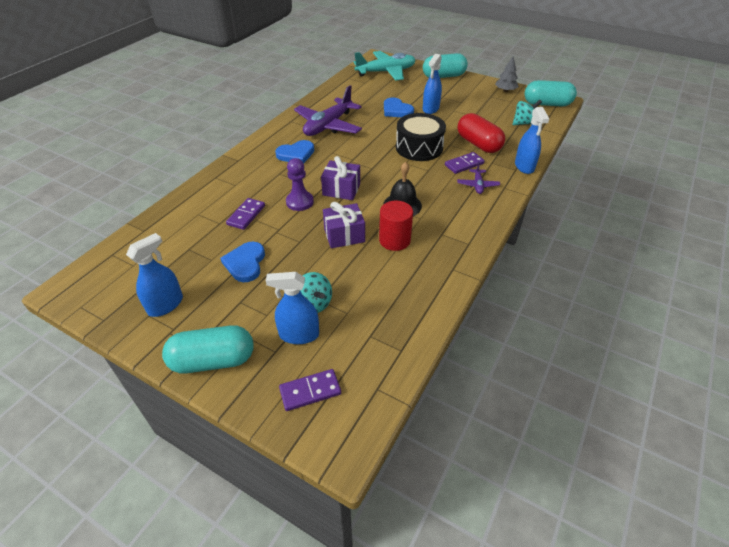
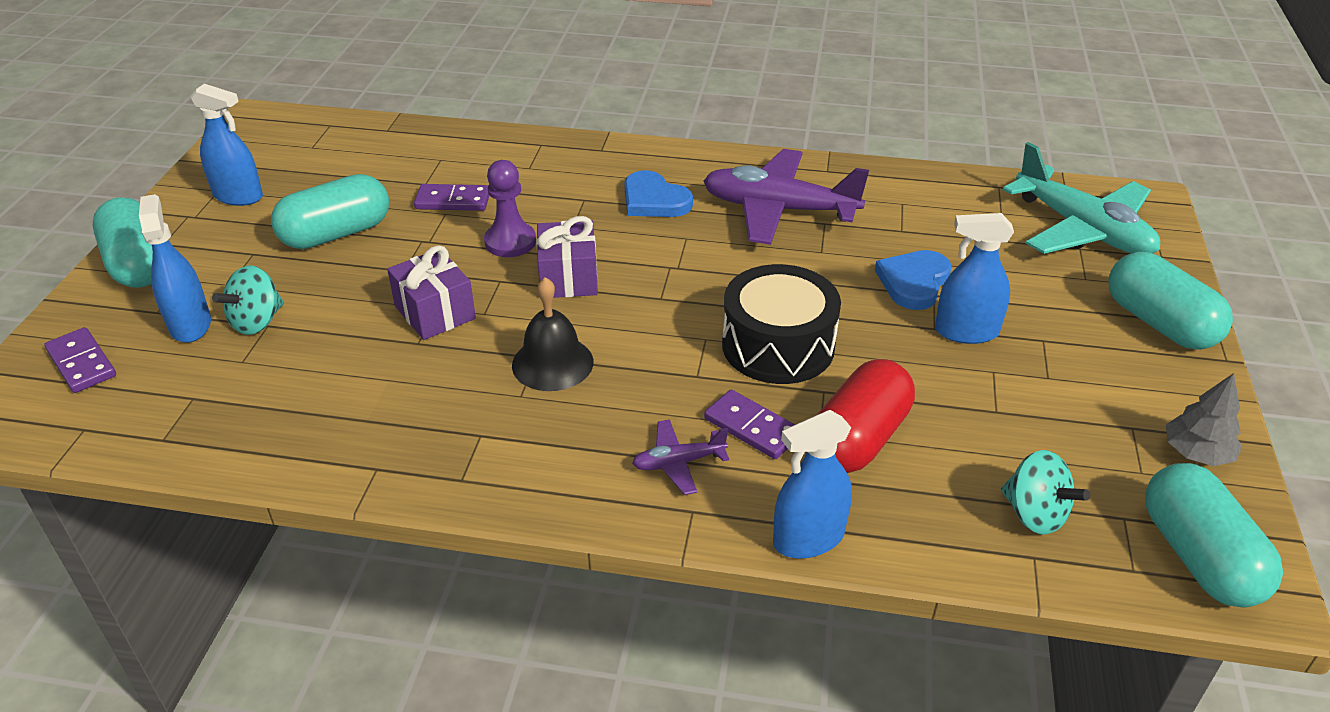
camera: 70 degrees right, 5 degrees down
blue heart [220,242,265,282] -> turquoise capsule [271,174,389,249]
red cylinder [379,201,413,251] -> none

